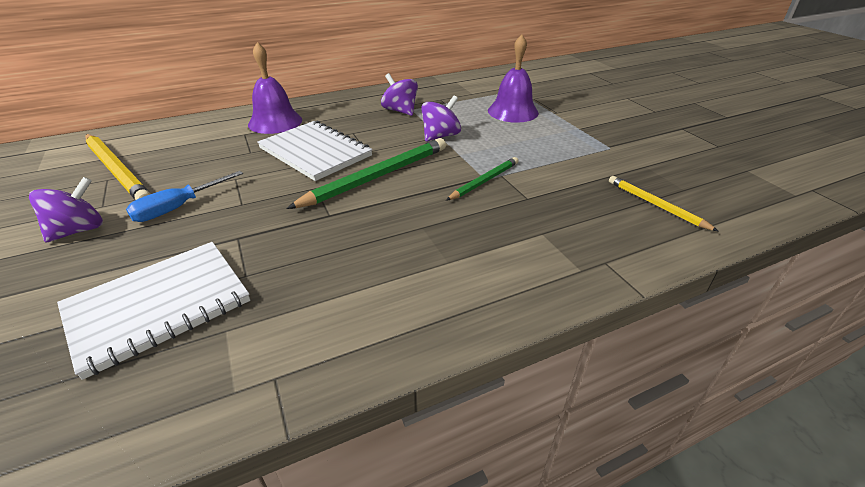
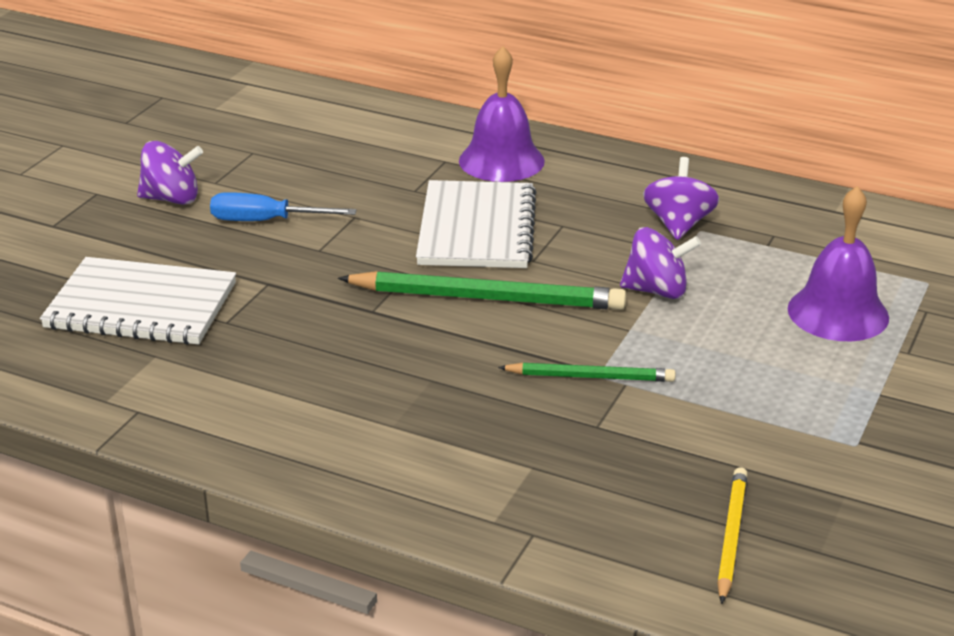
camera: 50 degrees right, 5 degrees down
yellow pencil [85,134,151,200] -> none

